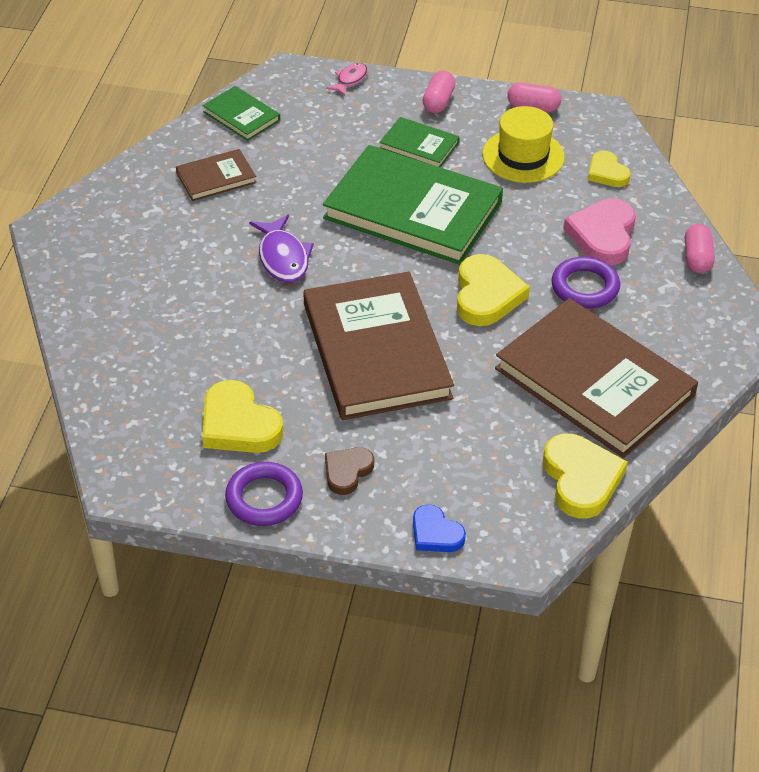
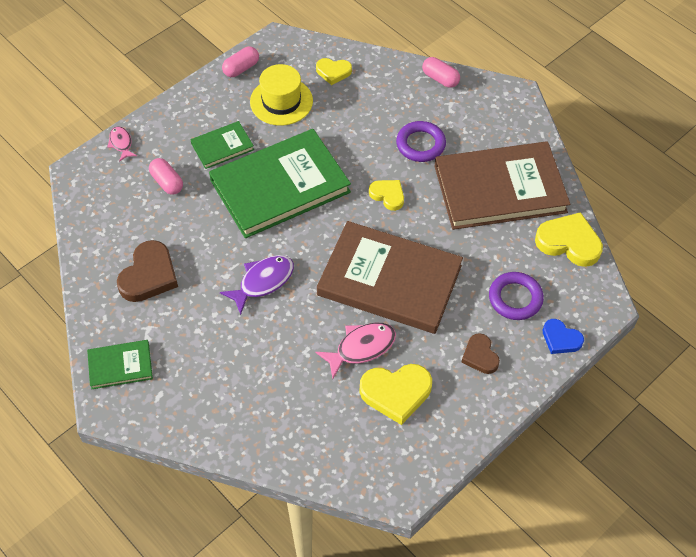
camera: 55 degrees left, 10 degrees up
brown book [176,149,257,201] -> brown heart [117,240,178,302]
green book [203,86,280,141] -> green book moved to [87,340,153,389]
purple ring [225,462,303,526] -> purple ring moved to [489,272,544,320]
purple fish [249,215,314,283] -> purple fish turned 60 degrees counterclockwise [220,255,294,315]
blue heart [413,504,466,552] -> blue heart turned 45 degrees clockwise [543,319,584,354]
pink capsule [422,71,456,113] -> pink capsule moved to [149,158,183,195]
yellow heart [457,254,530,326] -> yellow heart [369,180,404,211], size x0.60
pink heart [563,198,636,265] -> none
none -> pink fish [315,323,396,378]

